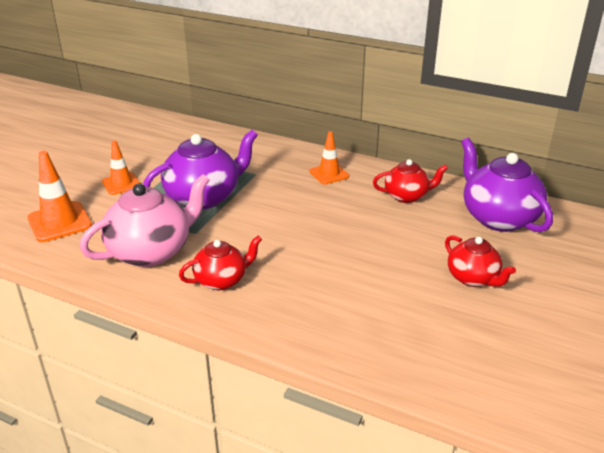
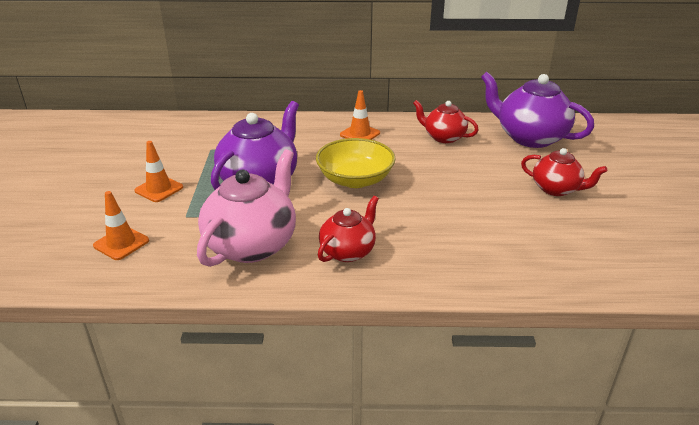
camera: 25 degrees left, 0 degrees up
orange traffic cone [27,151,92,242] -> orange traffic cone [93,191,149,260], size x0.66
red teapot [373,159,448,203] -> red teapot turned 120 degrees counterclockwise [413,100,479,143]
none -> yellow bowl [316,138,396,188]

